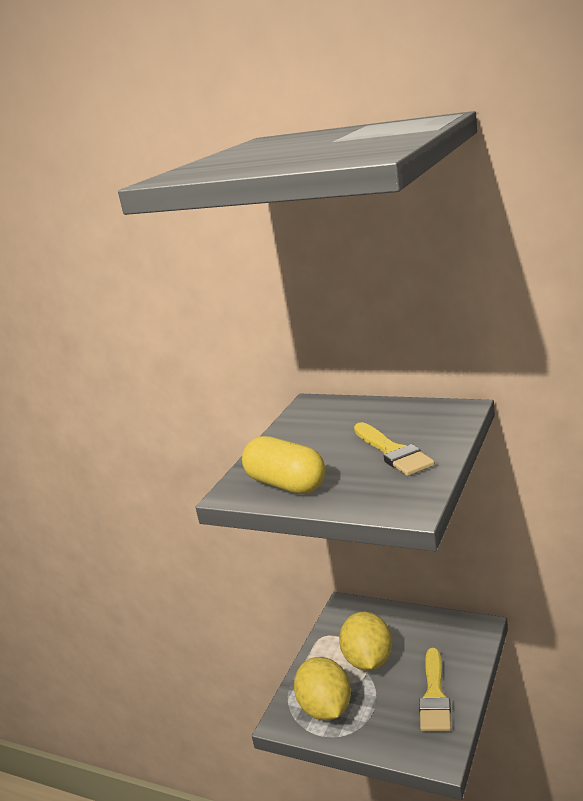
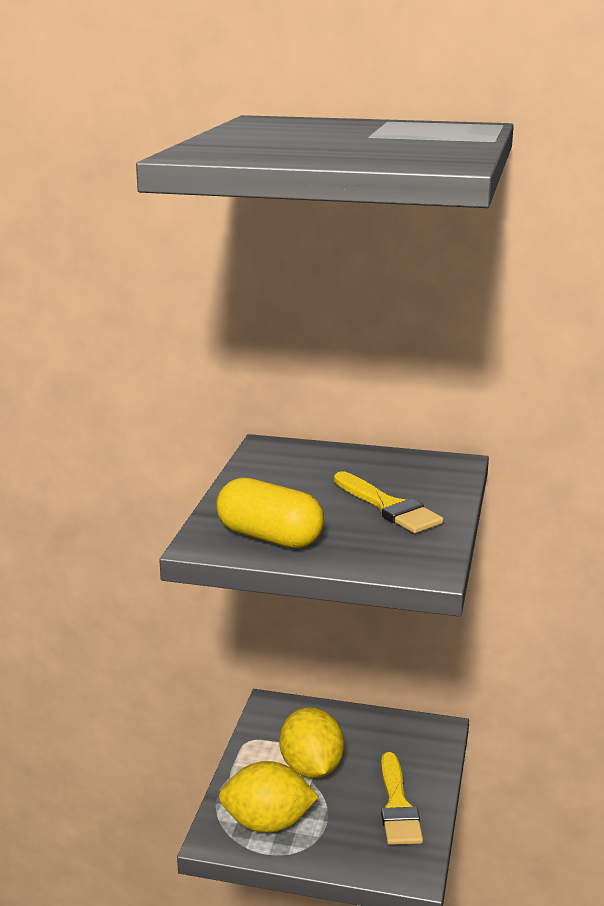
camera: 15 degrees left, 0 degrees up
yellow lemon [294,657,351,721] -> yellow lemon turned 60 degrees counterclockwise [219,761,319,833]

